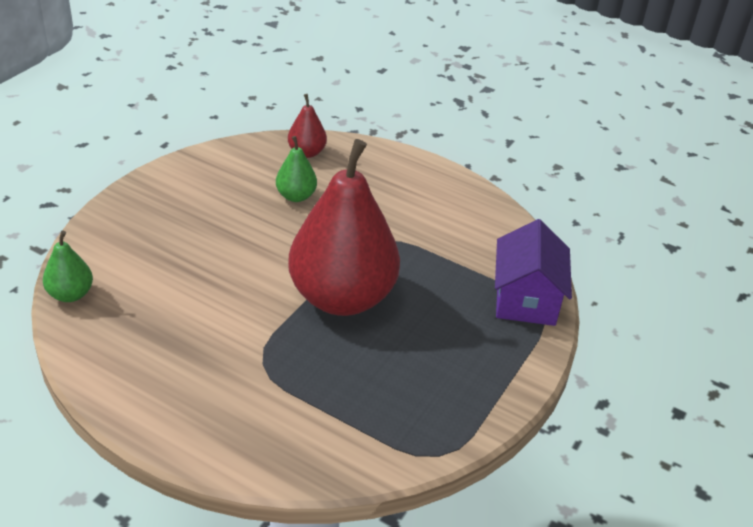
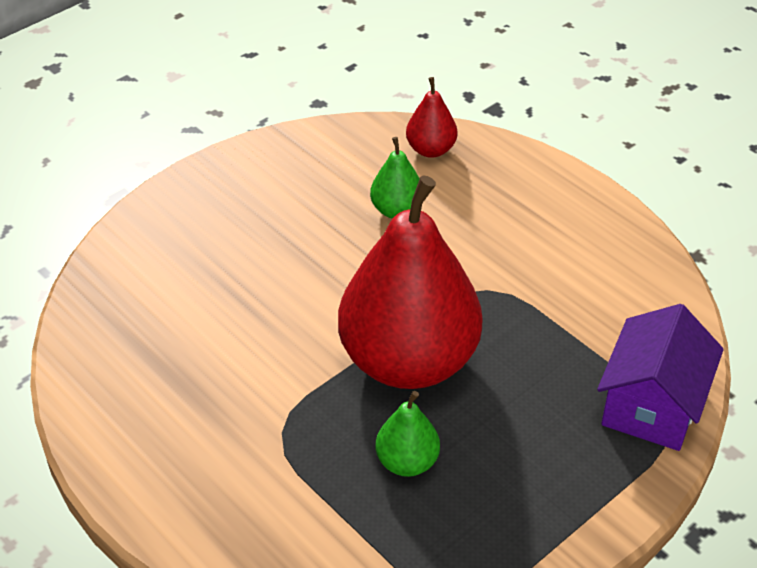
camera: 20 degrees right, 5 degrees up
green pear [43,230,93,302] -> green pear moved to [376,391,440,477]

